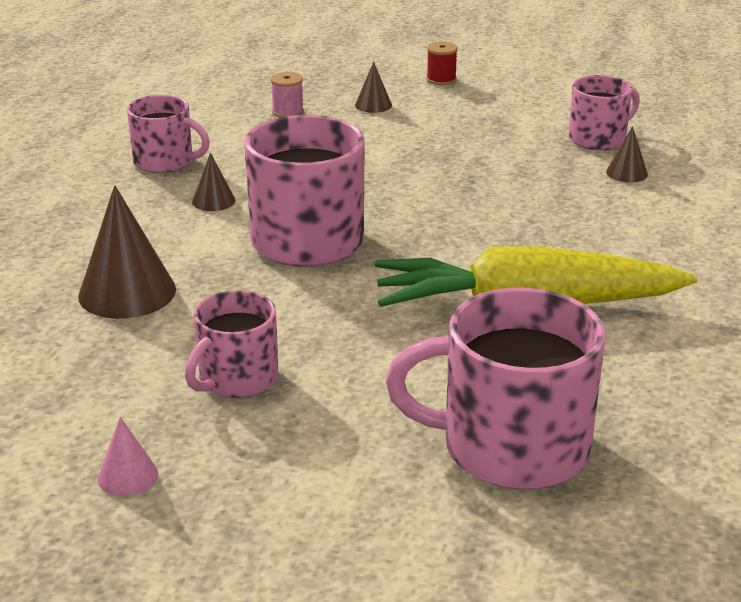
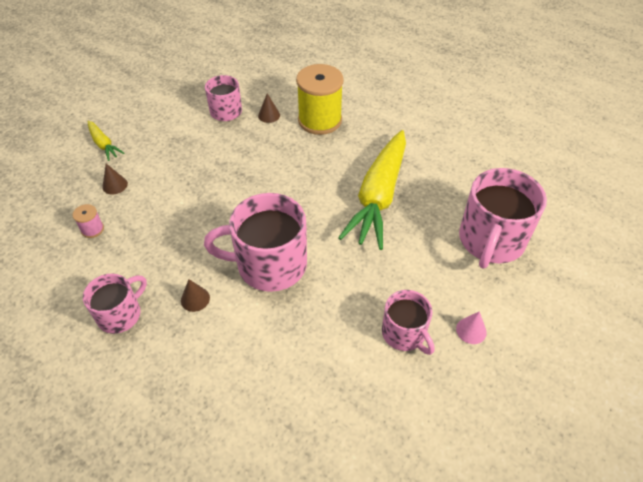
camera: 70 degrees left, 20 degrees up
brown cone [78,185,176,319] -> none
pink cone [98,417,158,496] -> pink cone moved to [456,311,487,344]
red spool [426,41,458,85] -> yellow carrot [88,121,124,161]
none -> yellow spool [296,64,344,135]

